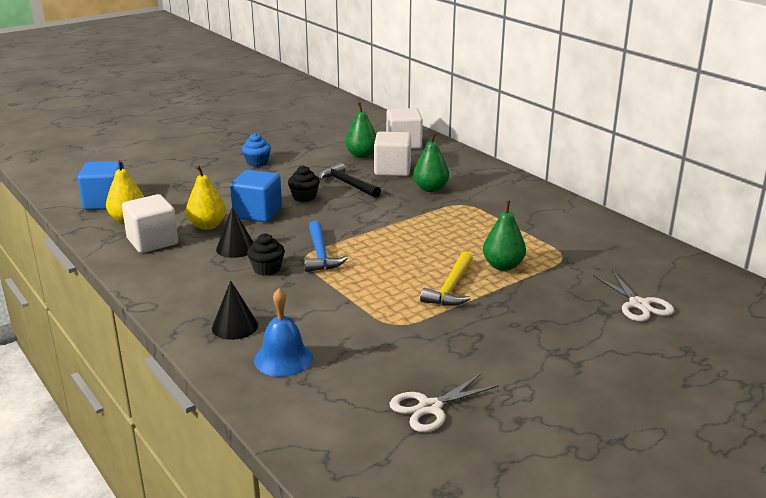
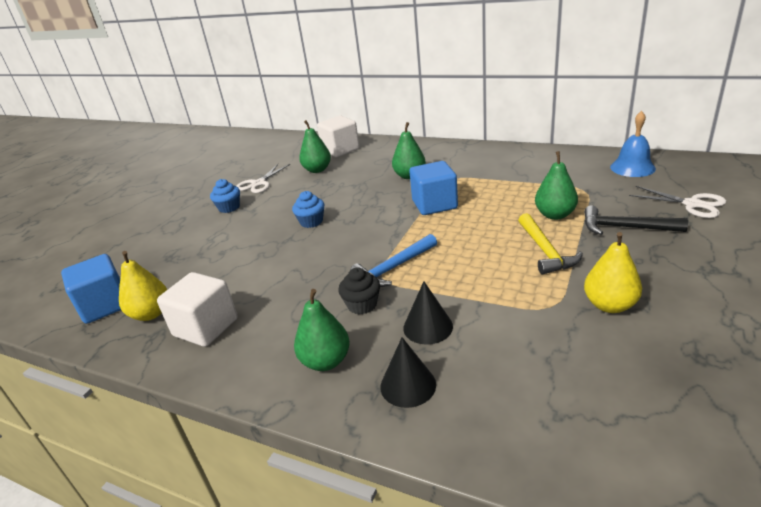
camera: 25 degrees left, 5 degrees up
yellow pear [186,166,226,230] -> yellow pear moved to [584,232,642,313]
black cone [216,207,253,258] -> black cone moved to [403,281,453,345]
blue cube [230,170,282,222] -> blue cube moved to [409,161,458,215]
blue bell [254,288,313,377] -> blue bell moved to [610,111,656,177]
black cupcake [288,166,320,202] -> blue cupcake [292,191,325,228]
blue hammer [304,220,348,272] -> blue hammer turned 90 degrees clockwise [350,234,437,287]
black hammer [318,162,381,198] -> black hammer moved to [584,205,688,235]
white cube [374,132,411,176] -> none
white scissors [389,374,499,432] -> white scissors moved to [237,164,290,193]
none -> green pear [294,289,350,371]

